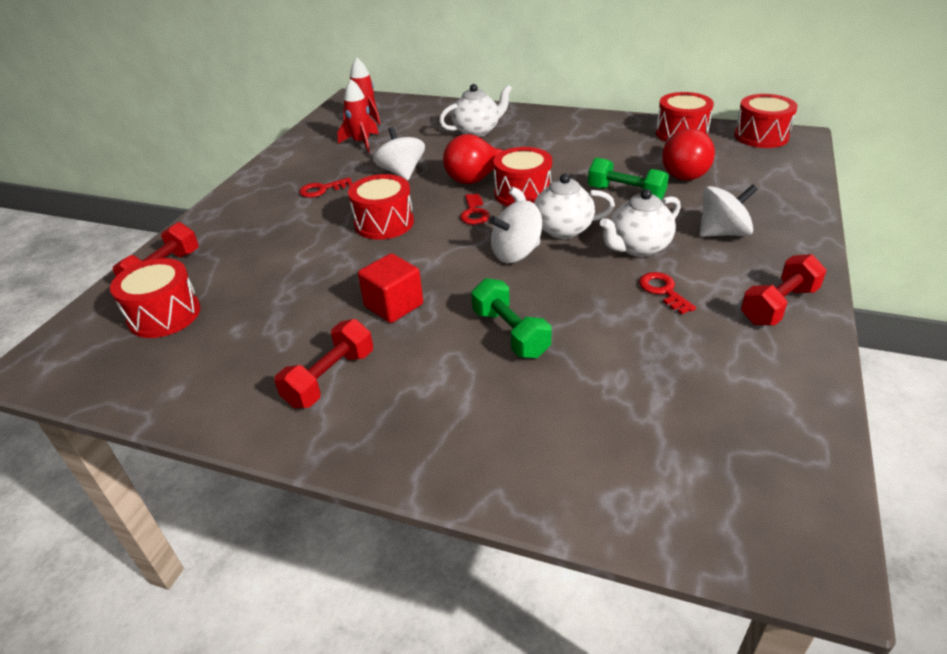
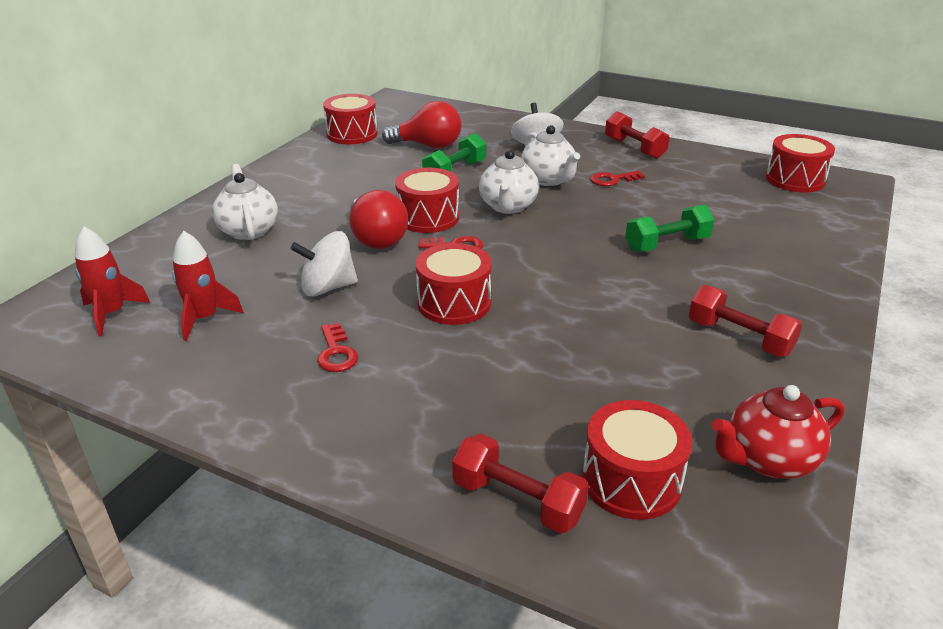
camera: 85 degrees left, 5 degrees down
red cube [358,253,423,323] -> none
white spinning top [490,200,542,263] -> none
red drum [734,94,798,148] -> red drum moved to [765,134,835,193]
none -> red teapot [712,385,845,479]

